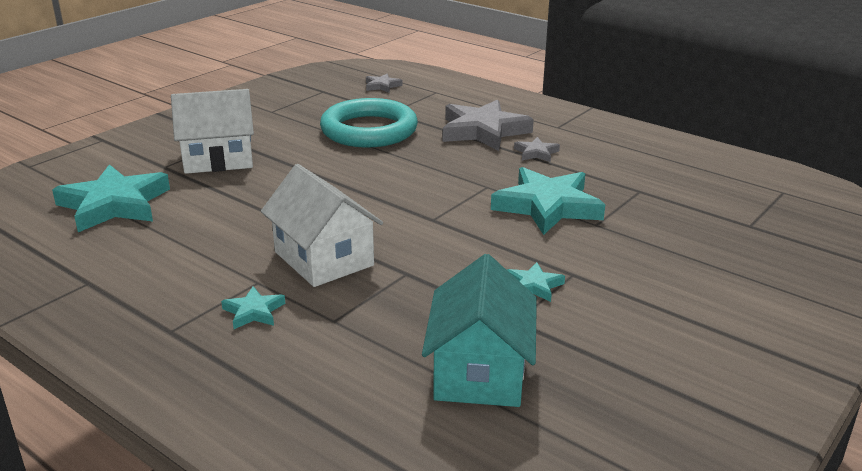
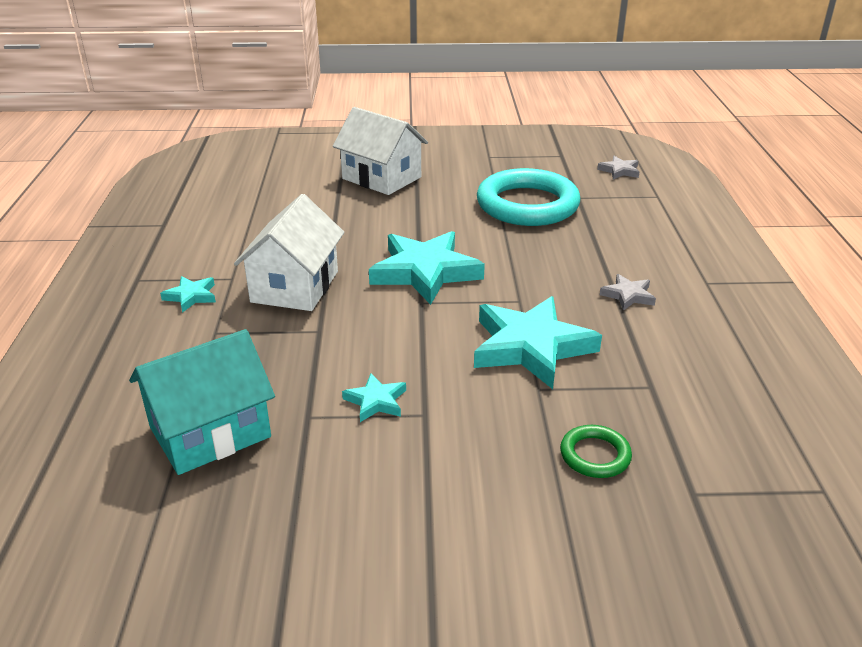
camera: 50 degrees right, 5 degrees up
turquoise star [52,164,170,232] -> turquoise star moved to [369,231,485,305]
grey star [443,100,534,151] -> none
none -> green ring [560,425,632,478]

